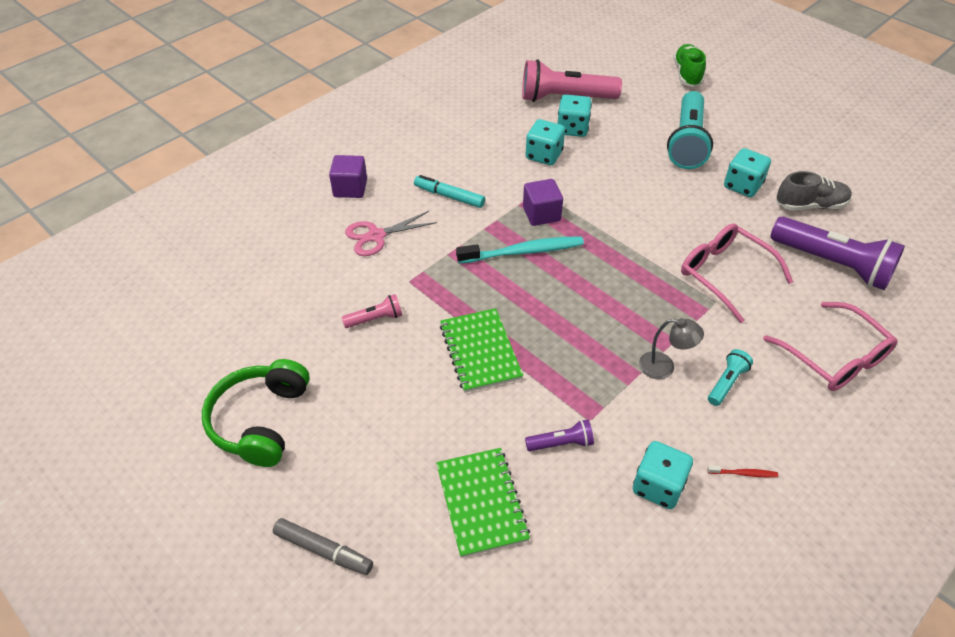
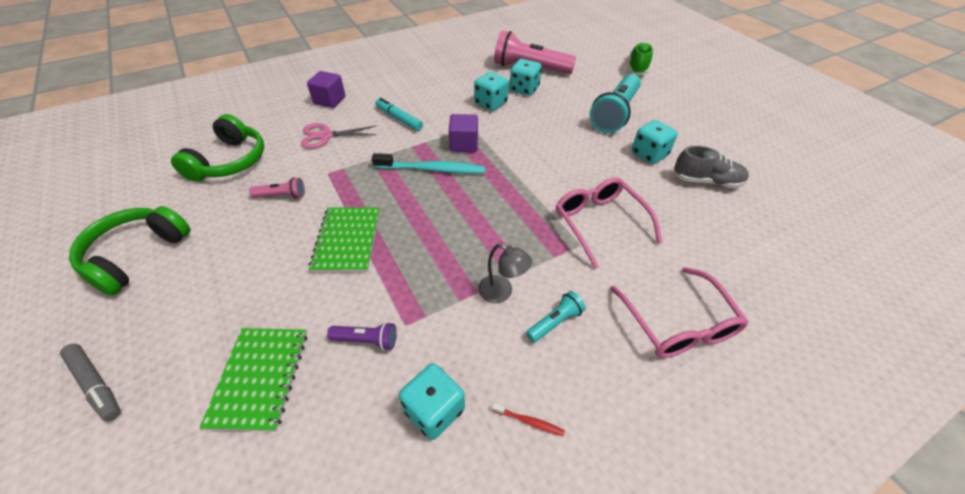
camera: 15 degrees right, 0 degrees up
purple flashlight [770,216,905,290] -> none
none -> green headphones [171,114,264,182]

